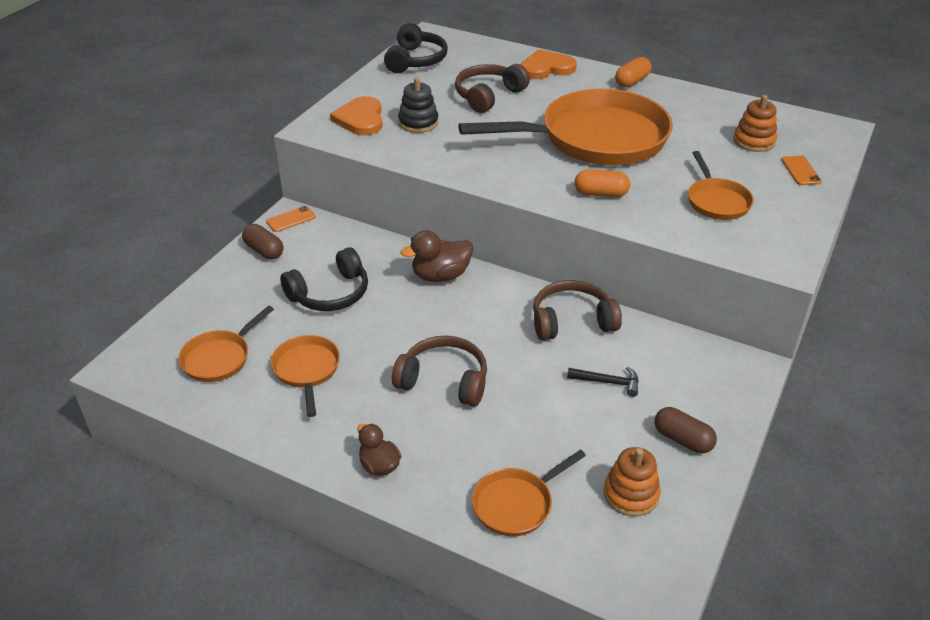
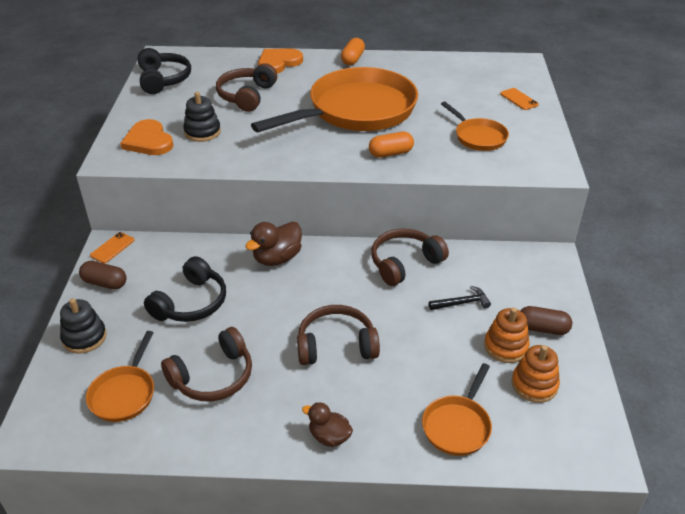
camera: 25 degrees left, 0 degrees up
orange pan [271,335,340,417] -> brown headphones [161,327,252,401]
orange stacking toy [733,95,777,152] -> orange stacking toy moved to [484,308,530,363]
none -> black stacking toy [60,298,107,354]

